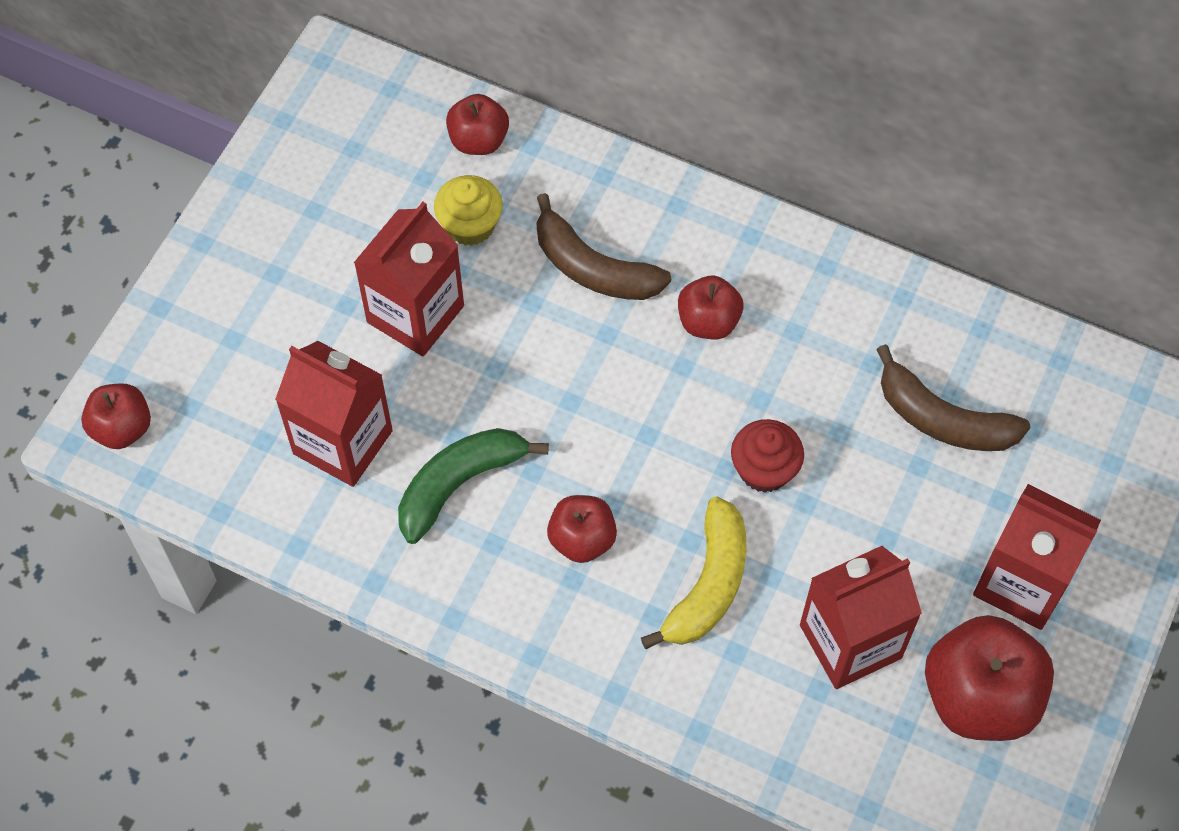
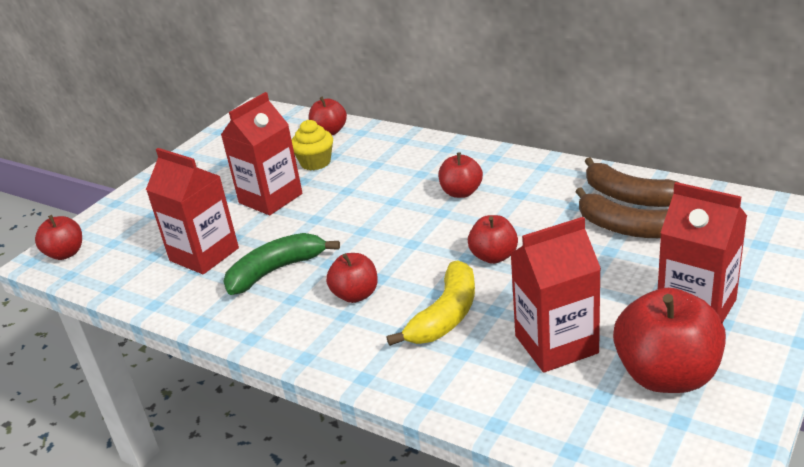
camera: 10 degrees right, 30 degrees down
brown banana [536,193,671,300] -> brown banana moved to [584,157,680,207]
red cupcake [731,419,804,493] -> red apple [468,215,518,264]

